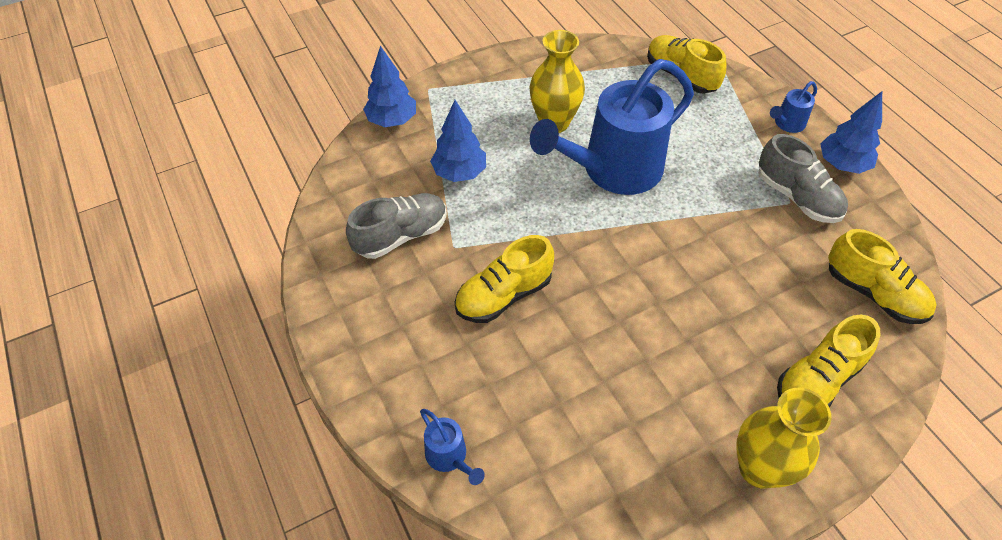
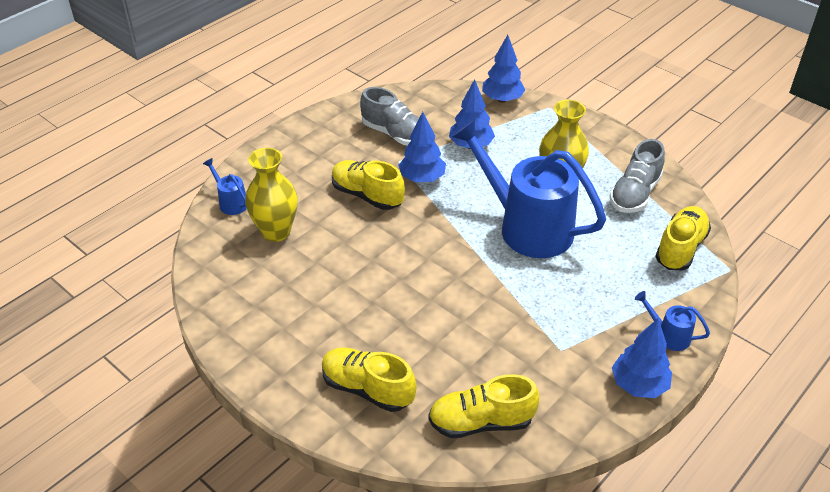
camera: 70 degrees right, 10 degrees down
blue watering can [420,409,485,485] -> blue watering can turned 105 degrees clockwise [203,158,247,215]
yellow vase [736,388,831,488] -> yellow vase moved to [245,148,298,242]
grey shoe [758,134,848,223] -> grey shoe moved to [610,139,665,213]
yellow shoe [828,229,937,324] -> yellow shoe turned 60 degrees clockwise [428,374,539,438]
none -> blue tree [398,112,446,182]

